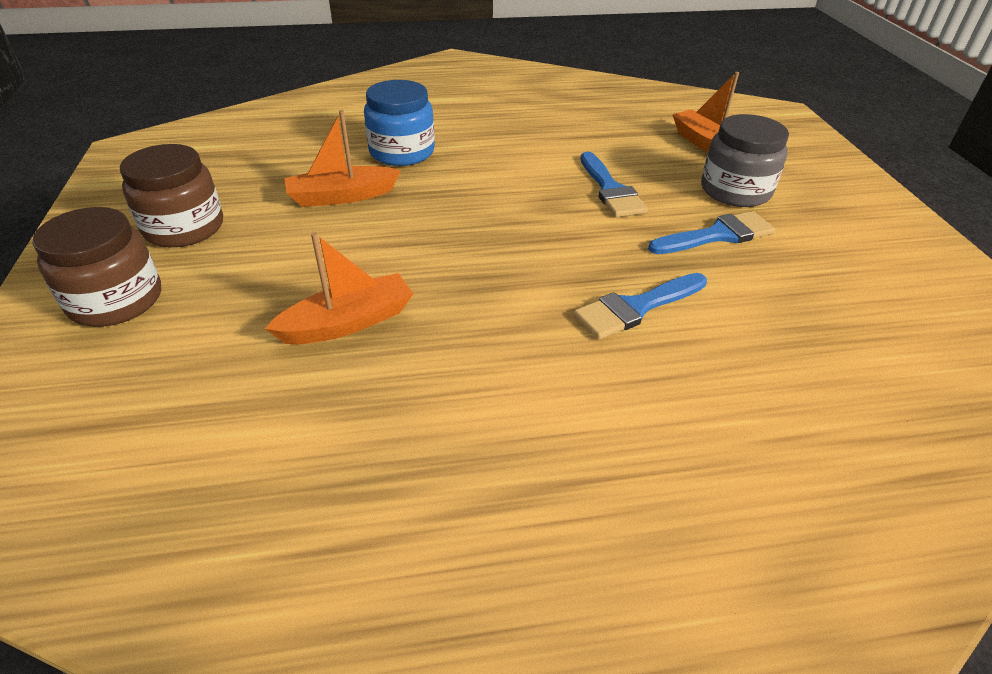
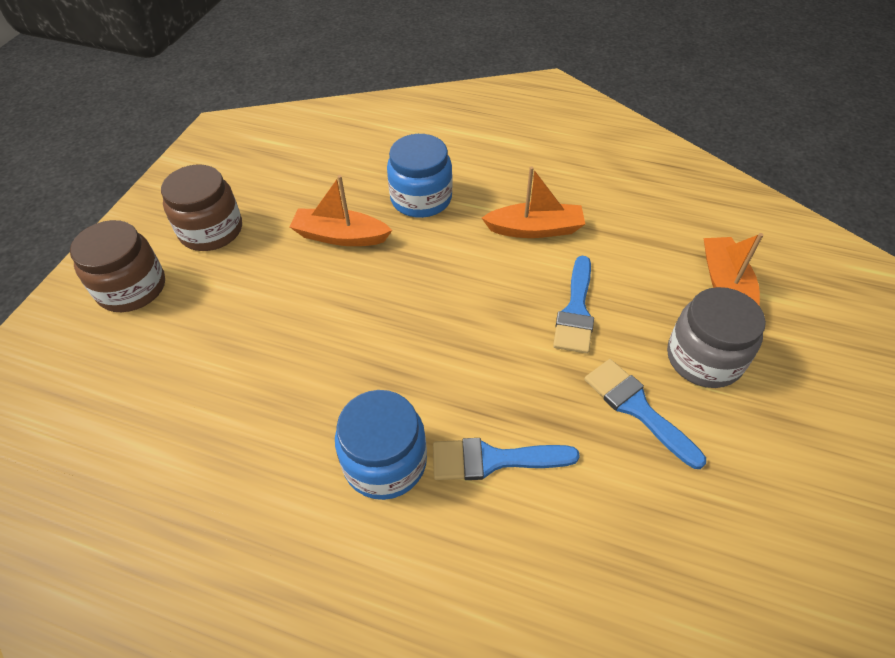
camera: 30 degrees right, 10 degrees up
orange boat [265,232,414,345] -> orange boat moved to [482,166,585,238]
blue brush [648,211,775,254] -> blue brush turned 135 degrees counterclockwise [584,359,706,469]
none -> blue jar [335,390,427,500]

